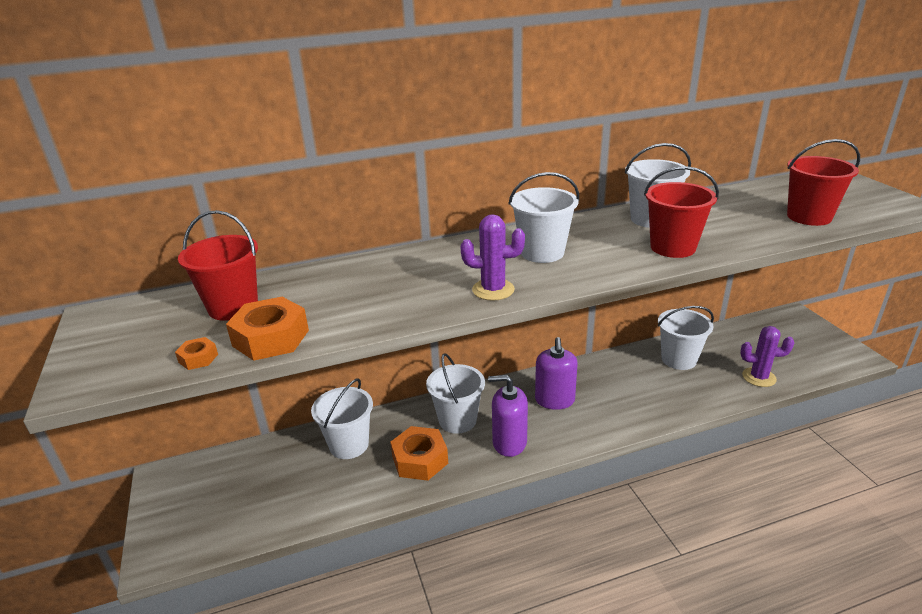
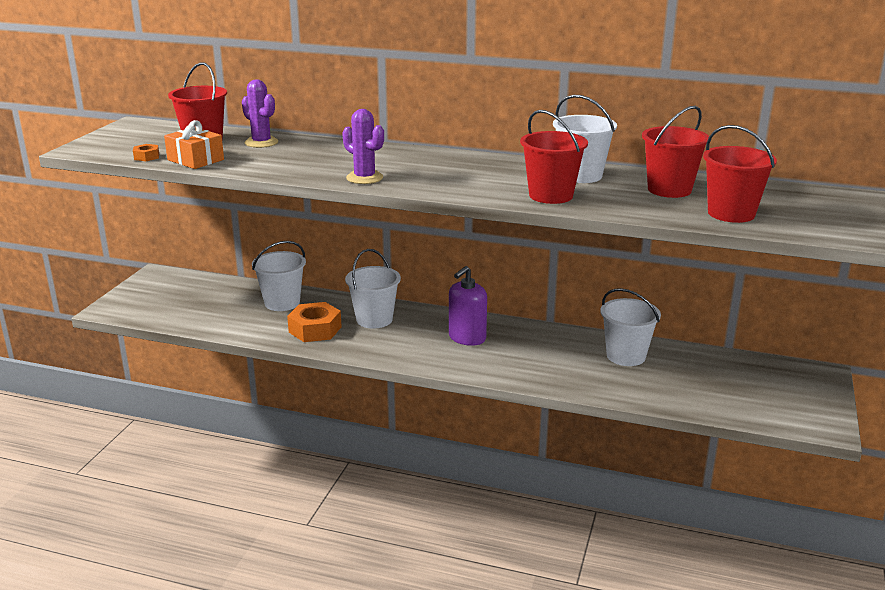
camera: 35 degrees right, 5 degrees down
orange nut [226,297,309,361] -> orange gift [164,120,224,169]
purple soap dispenser [488,375,528,457] -> none
white bucket [509,172,579,263] -> none
purple cactus [740,326,794,387] -> purple cactus moved to [242,79,278,148]
none -> red bucket [642,106,709,198]

